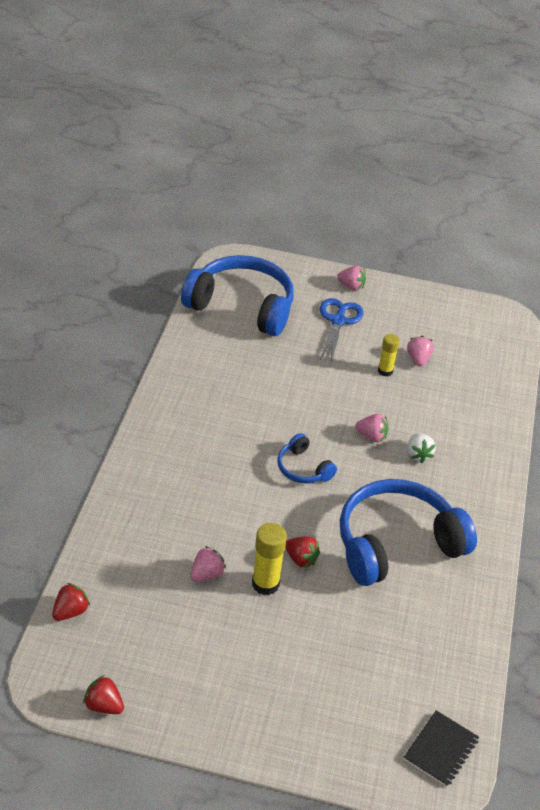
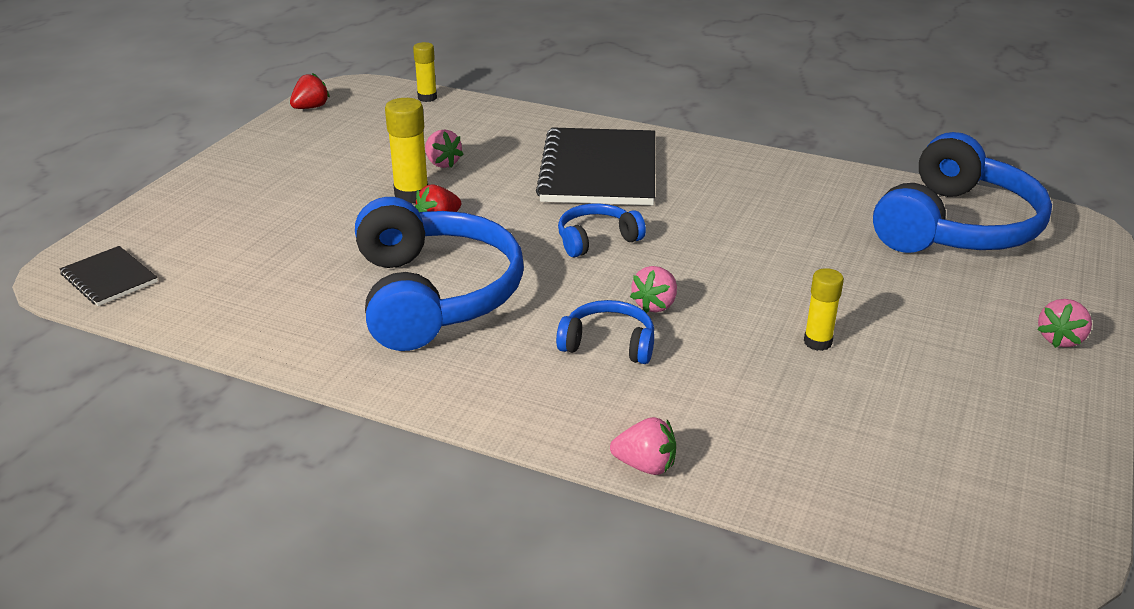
camera: 105 degrees right, 10 degrees down
red strawberry [52,583,90,621] -> yellow glue stick [413,42,437,102]
blue scissors [320,298,363,362] -> none
pink strawberry [407,336,434,366] -> pink strawberry moved to [610,417,676,475]
white strawberry [407,433,436,463] -> blue headphones [556,300,654,364]
none -> black notebook [536,127,655,205]

